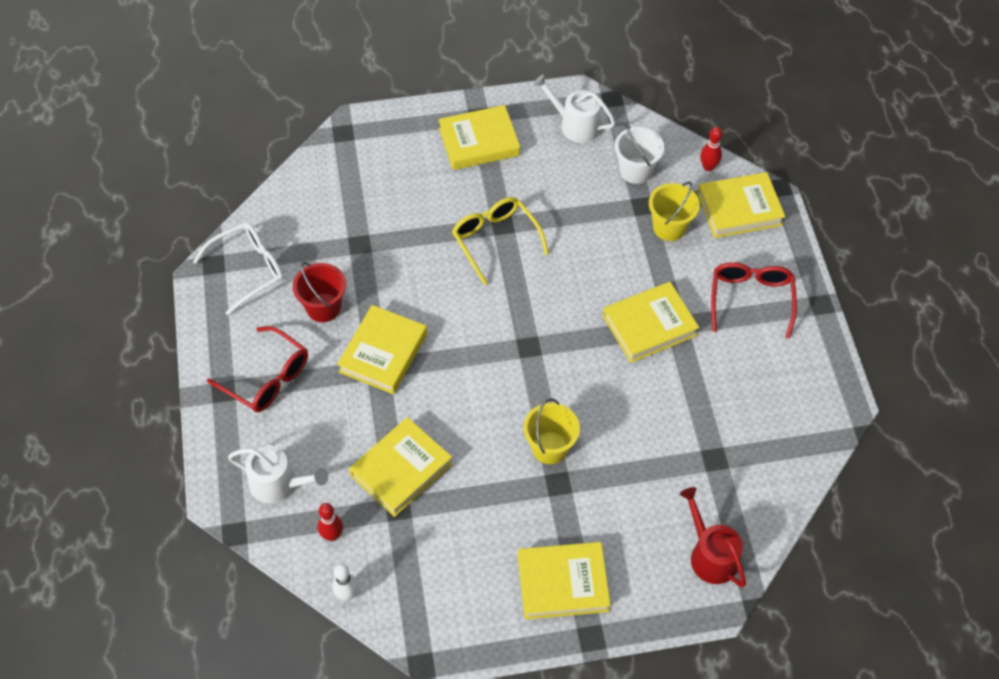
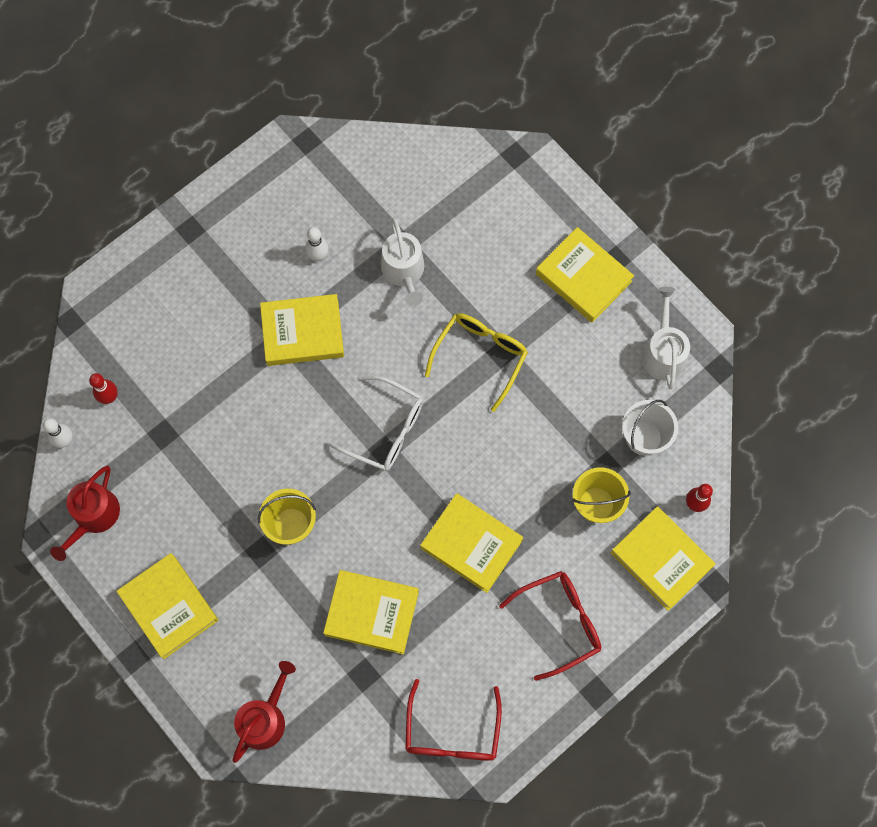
camera: 60 degrees right, 15 degrees up
white glasses [193,222,284,315] -> white glasses moved to [327,376,423,471]
red glasses [207,326,308,412] -> red glasses moved to [405,679,502,761]
white watering can [228,445,328,504] -> white watering can moved to [381,218,424,306]
red bucket [293,262,346,322] -> white bowling pin [305,227,329,262]
yellow book [349,417,452,517] -> yellow book moved to [323,570,419,654]
none -> red watering can [50,466,120,561]

